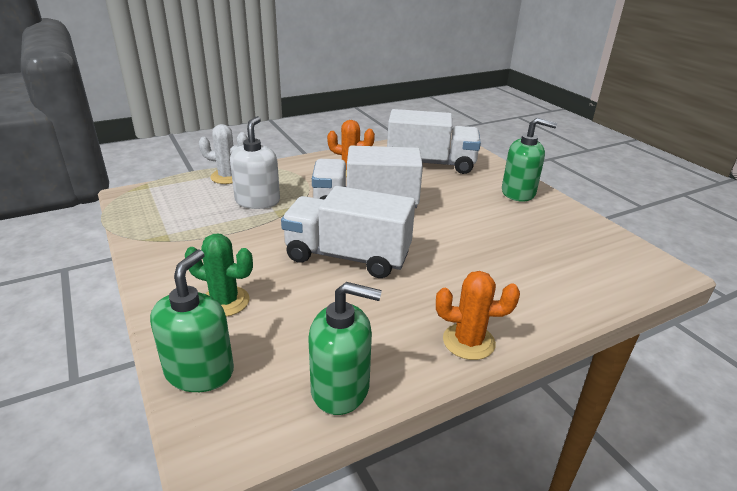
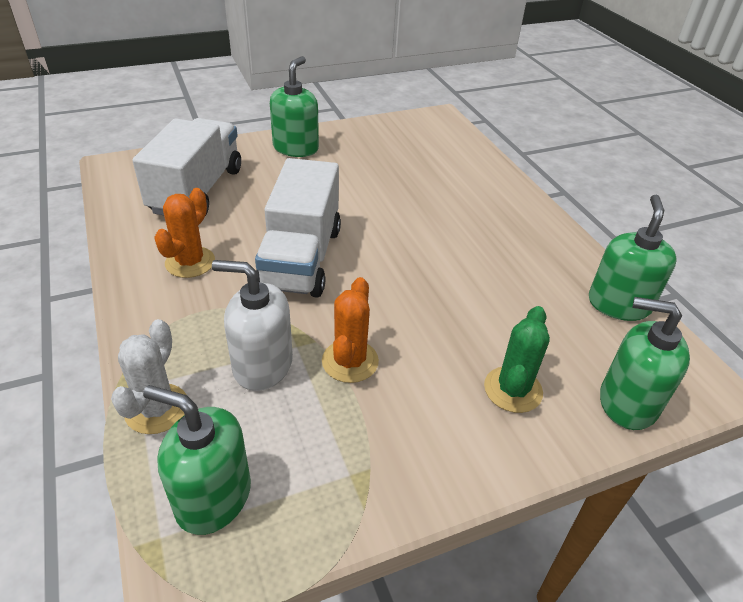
camera: 85 degrees left, 10 degrees up
white truck [281,186,415,278] -> none
orange cactus [436,271,520,360] -> orange cactus moved to [322,277,379,383]
none -> green soap dispenser [143,385,251,535]

